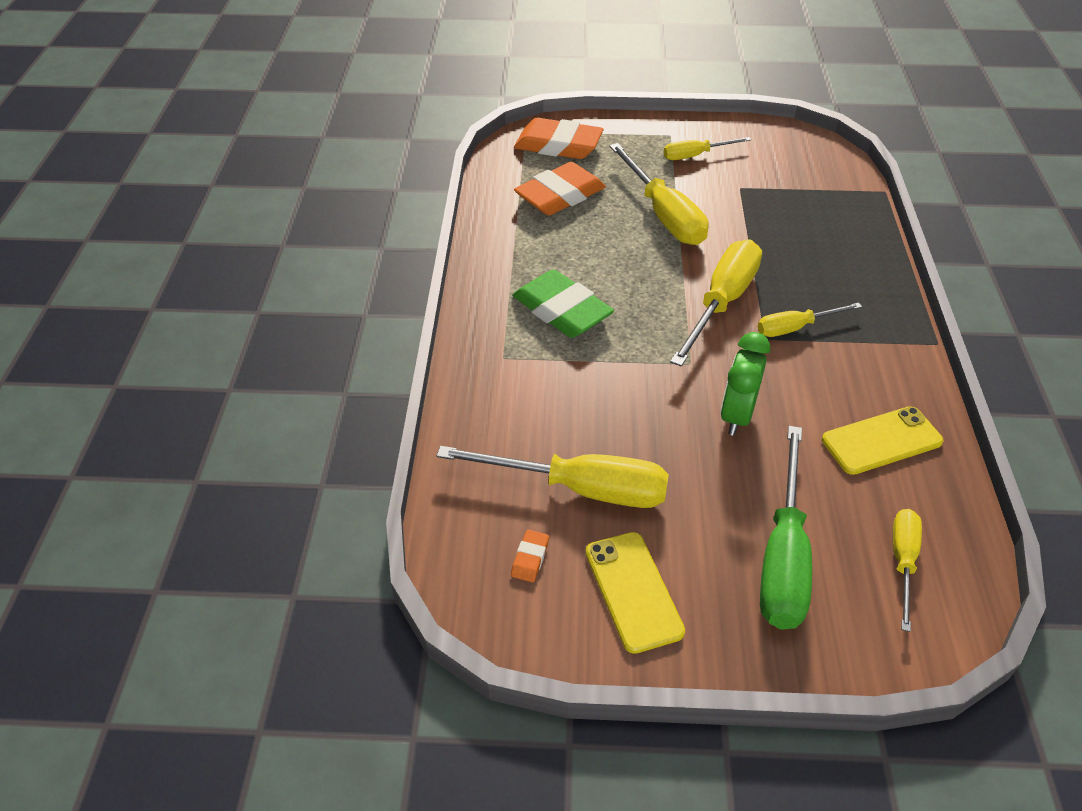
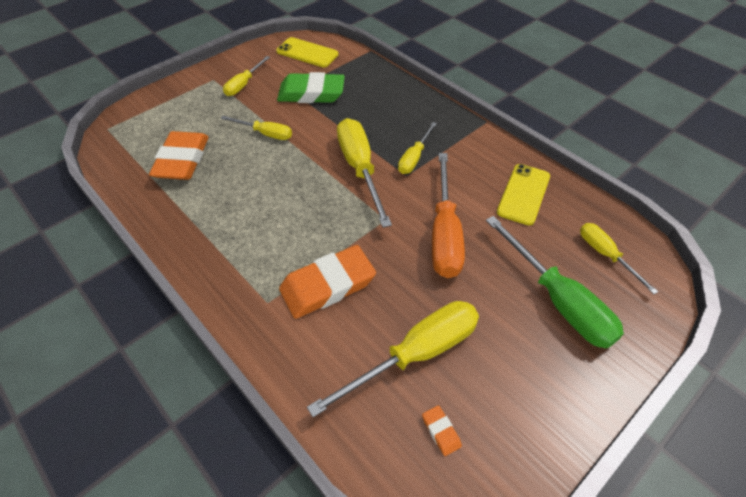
camera: 45 degrees left, 5 degrees up
green eraser [512,269,614,338] -> green eraser moved to [277,72,345,103]
orange eraser [514,118,604,159] -> orange eraser moved to [279,245,376,319]
yellow phone [585,532,685,654] -> yellow phone moved to [276,37,338,67]
yellow screwdriver [609,143,709,245] -> yellow screwdriver [221,116,292,140], size x0.57
green clock [720,332,770,436] -> orange screwdriver [432,153,465,278]

